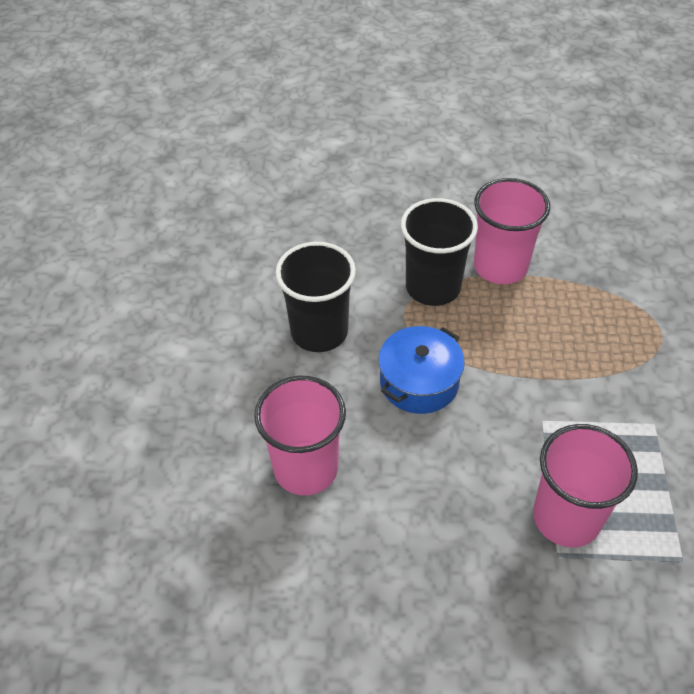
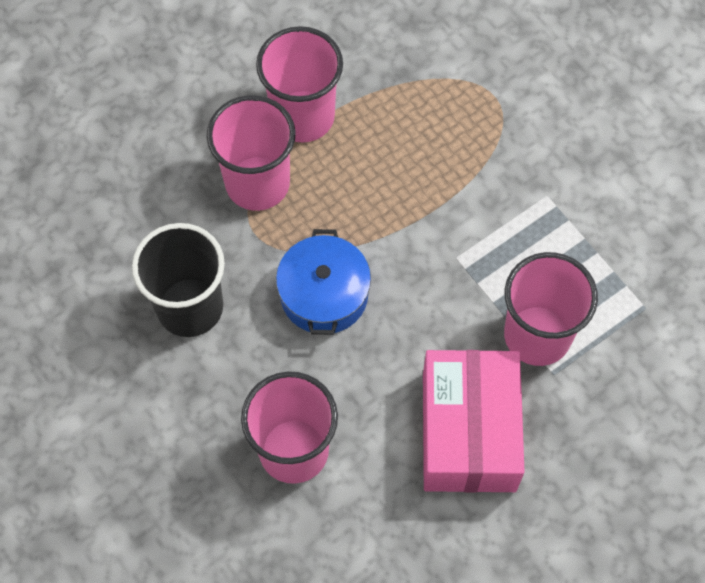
camera: 40 degrees left, 15 degrees up
black cup [401,198,478,306] -> pink cup [207,95,296,211]
none -> pink box [423,350,525,492]

